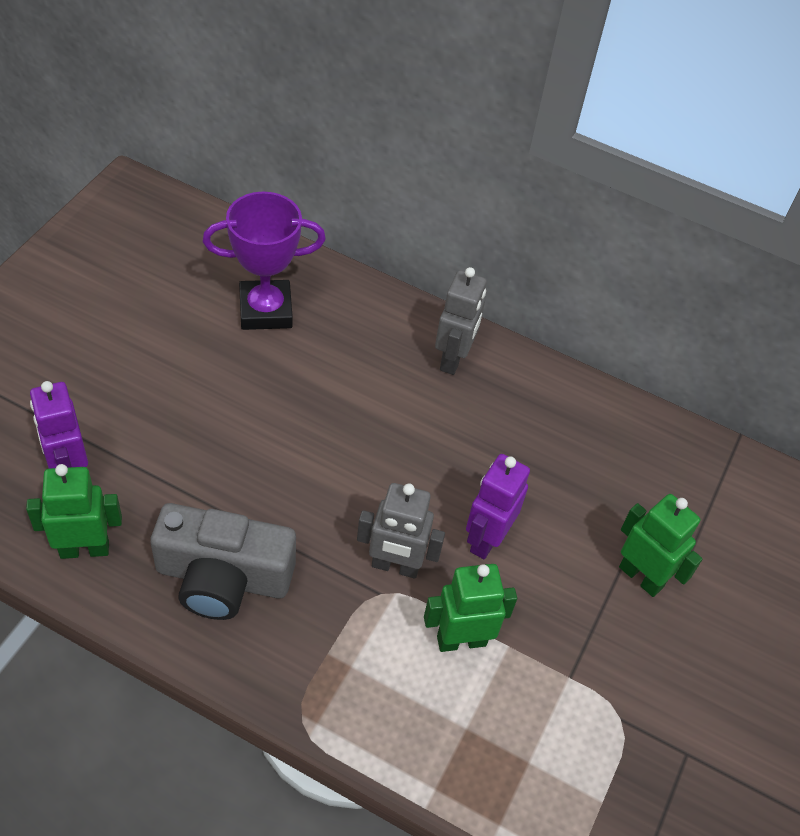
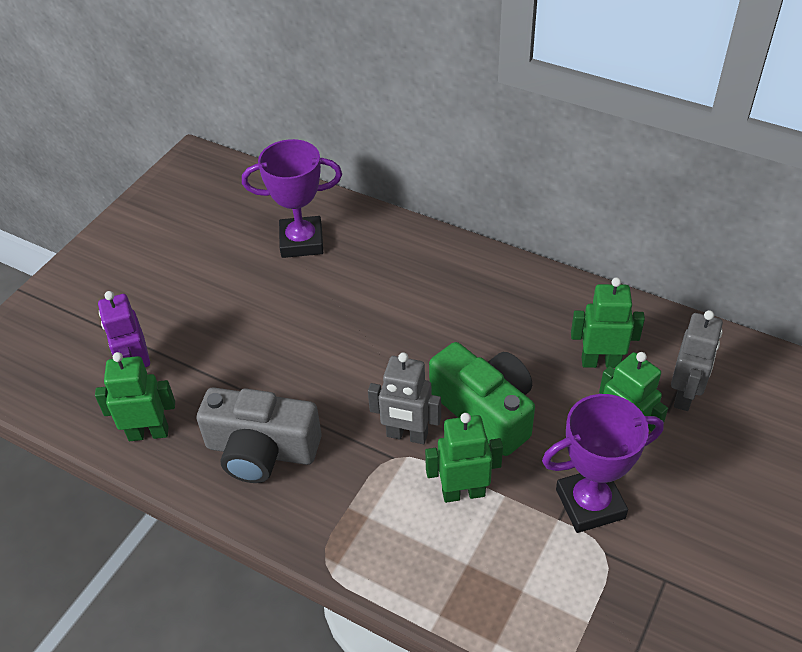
camera: 10 degrees right, 5 degrees down
grey robot [435,267,487,375] -> grey robot moved to [671,310,723,411]
purple robot [466,454,530,559] -> green camera [429,342,535,456]
none -> purple trophy [542,394,664,533]
none -> green robot [571,277,645,368]

